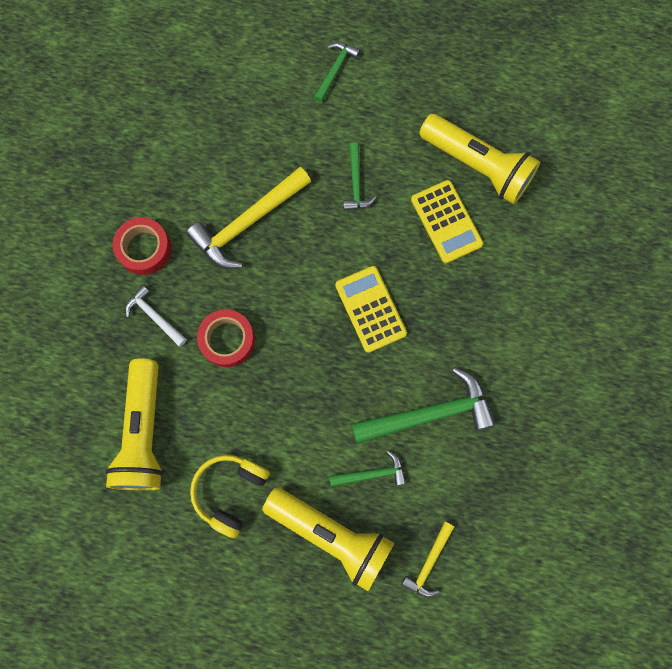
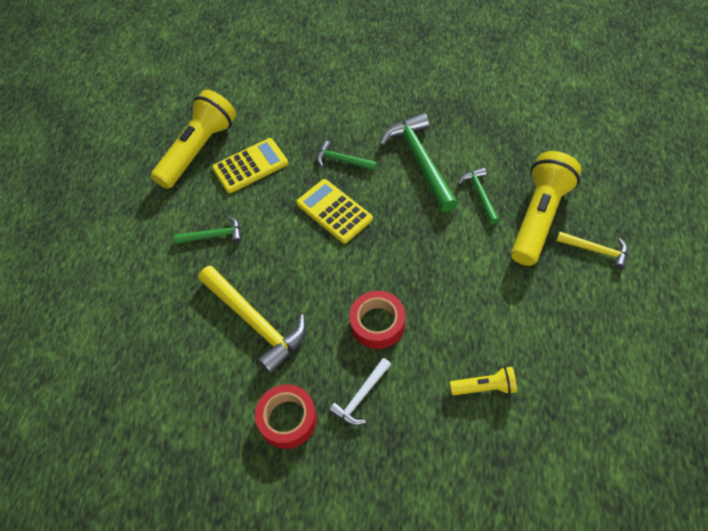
camera: 90 degrees left, 20 degrees down
yellow flashlight [105,358,164,490] -> yellow flashlight [450,367,517,395], size x0.49
yellow headphones [190,455,270,538] -> none
green hammer [314,42,360,103] -> green hammer moved to [317,141,377,171]
yellow calculator [335,266,407,353] -> yellow calculator turned 75 degrees clockwise [296,179,373,244]
yellow hammer [401,522,454,597] -> yellow hammer moved to [557,232,628,270]

